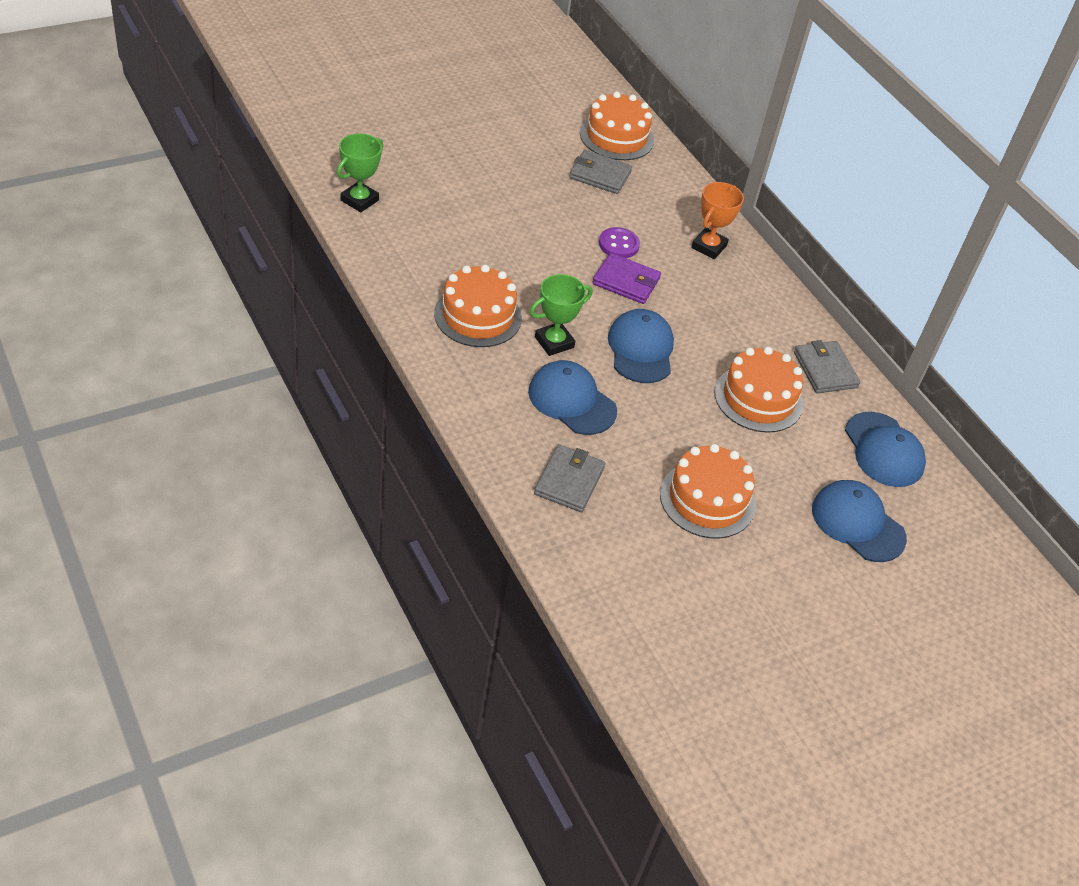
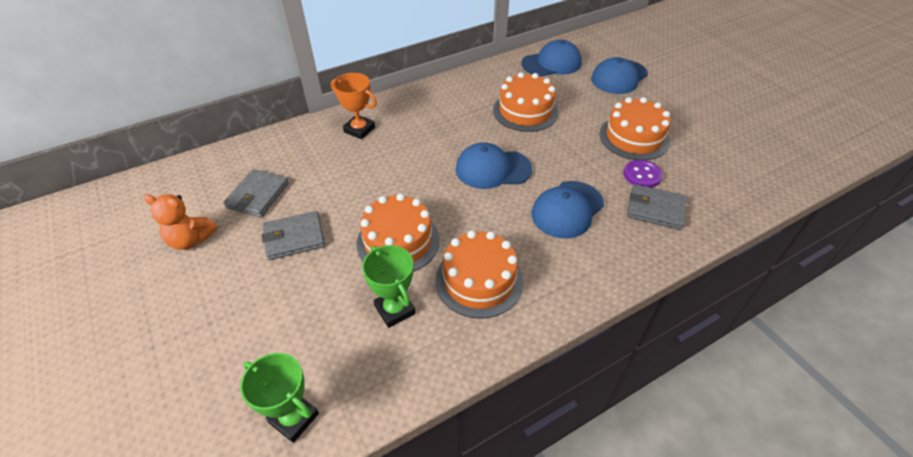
camera: 85 degrees left, 0 degrees up
green trophy [530,274,592,356] -> green trophy moved to [362,245,416,328]
orange cake [580,92,654,160] -> orange cake moved to [357,193,439,272]
purple wallet [592,253,661,304] -> none
purple button [599,227,640,258] -> purple button moved to [623,160,662,188]
grey wallet [794,340,860,393] -> grey wallet moved to [262,211,325,260]
none -> orange teddy bear [144,195,217,250]

